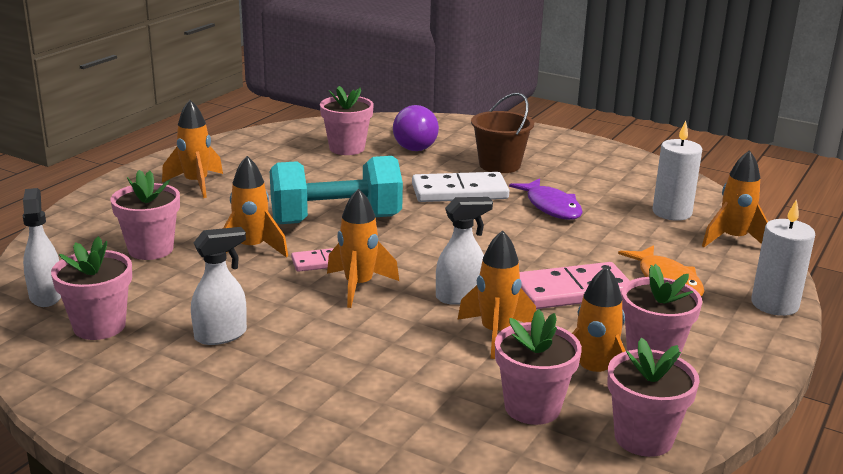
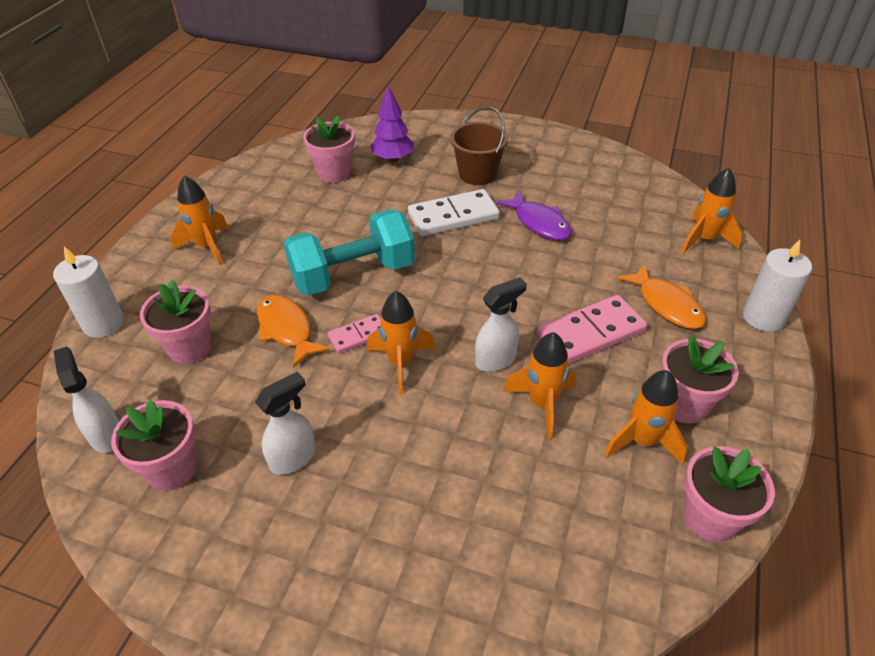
camera: 10 degrees left, 20 degrees up
orange rocket [223,156,288,258] -> orange fish [257,294,330,368]
purple light bulb [393,105,439,151] -> purple tree [370,85,414,162]
pink flower pot [495,309,582,425] -> none
white candle [653,121,702,221] -> white candle moved to [53,246,124,338]

